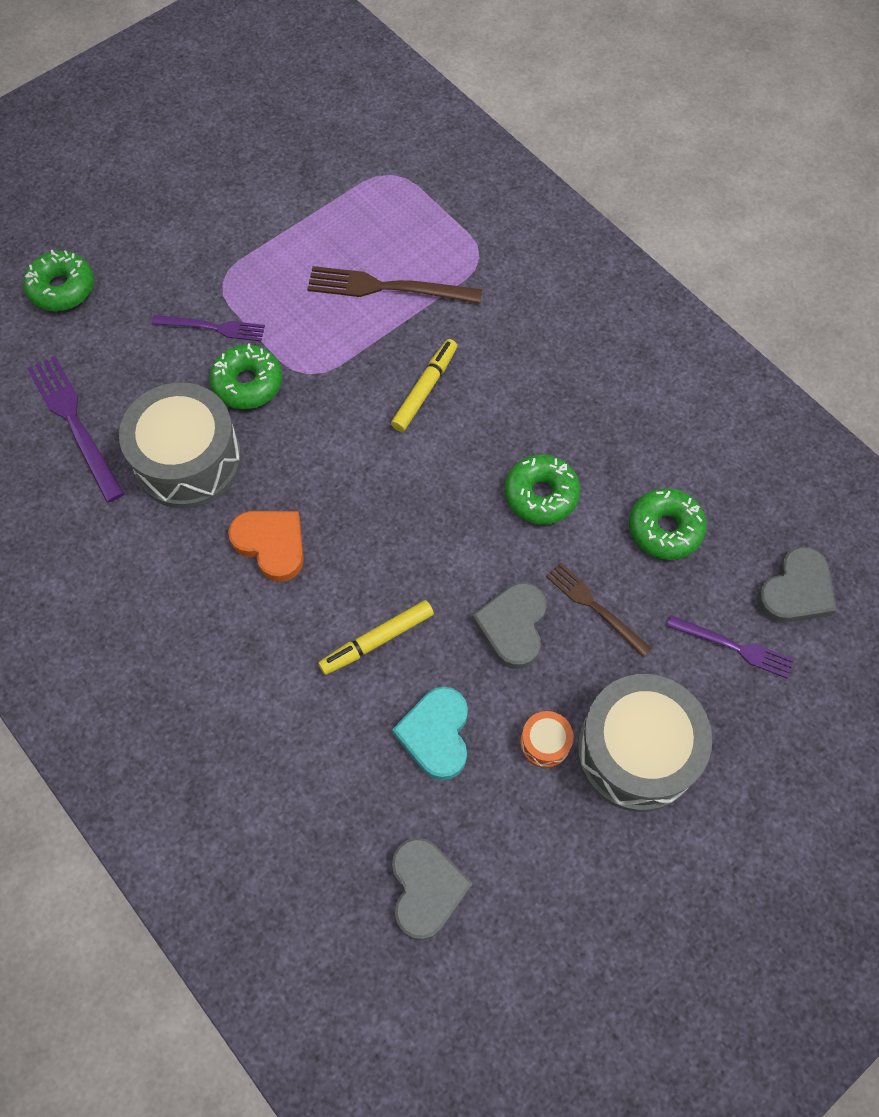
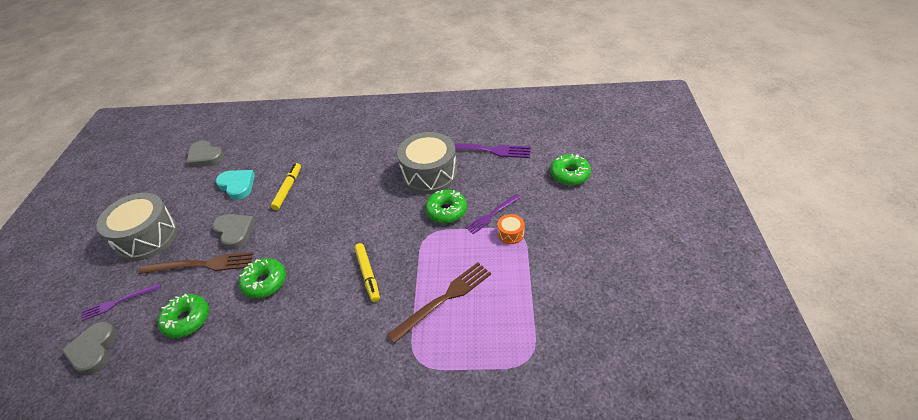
camera: 135 degrees right, 20 degrees down
orange heart [228,511,304,582] -> none
orange drum [520,711,573,768] -> orange drum moved to [497,214,525,244]
brown fork [546,563,652,657] -> brown fork [139,252,254,274], size x1.57

